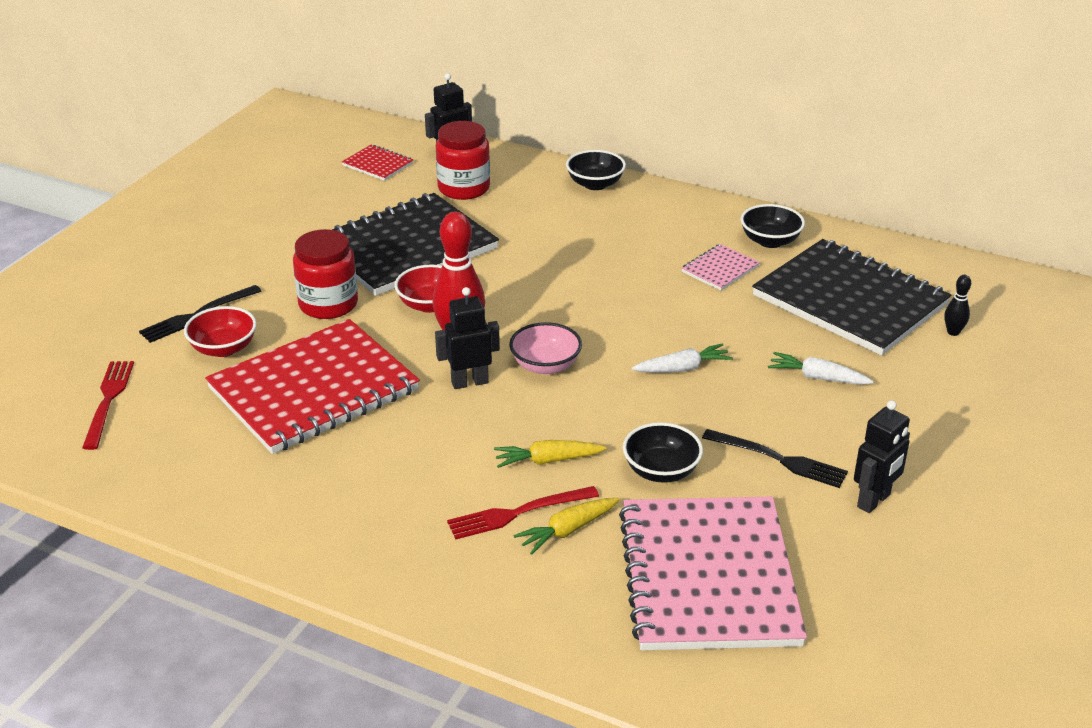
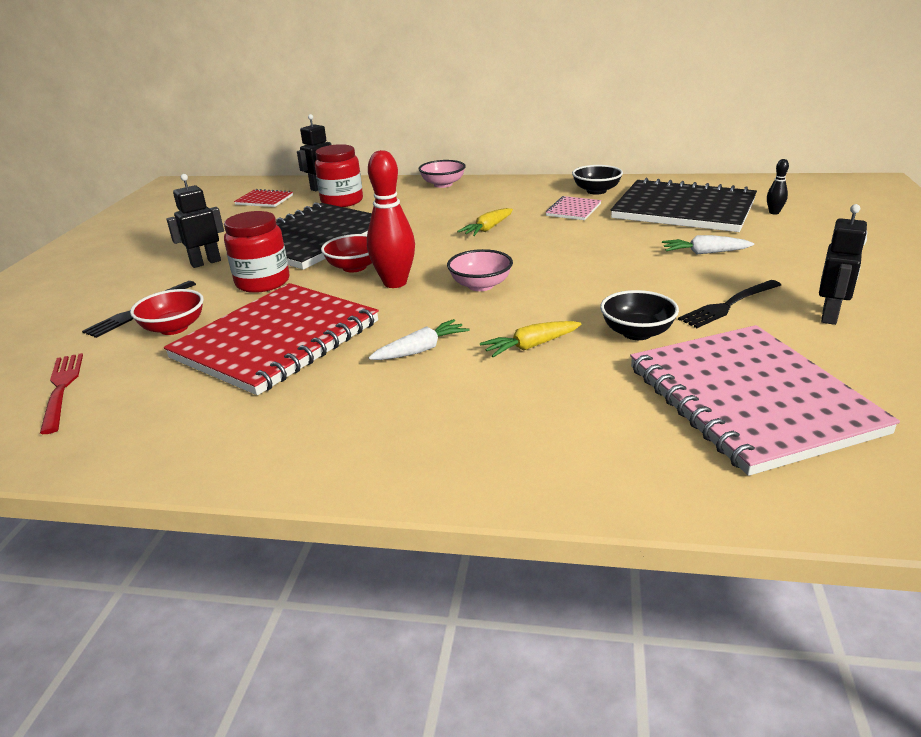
camera: 15 degrees left, 5 degrees down
black robot [435,287,500,389] -> black robot moved to [166,174,224,268]
red fork [447,486,599,540] -> none
yellow carrot [513,498,620,555] -> yellow carrot moved to [457,208,513,236]
black bowl [566,150,626,190] -> pink bowl [419,160,466,188]
white carrot [632,343,733,373] -> white carrot moved to [368,319,469,360]
black fork [702,429,848,488] -> black fork turned 135 degrees clockwise [678,280,781,328]

